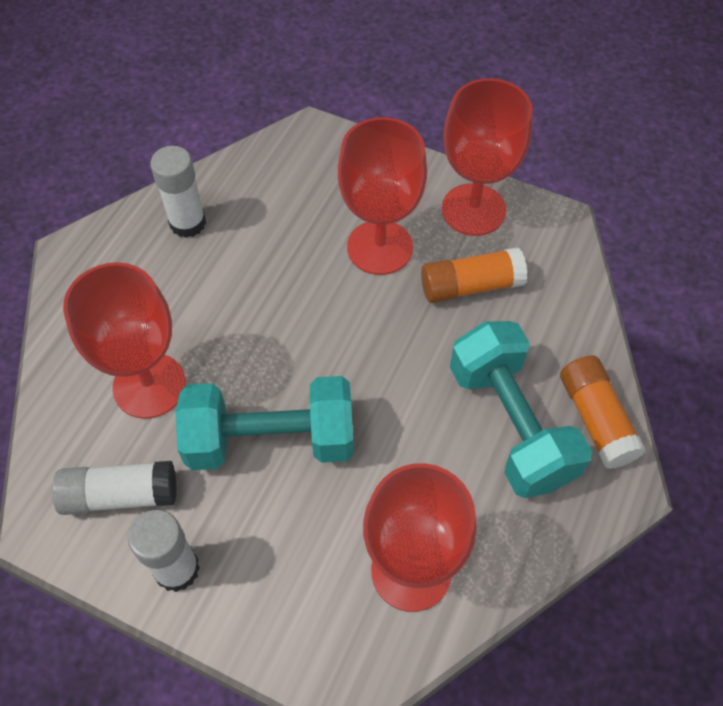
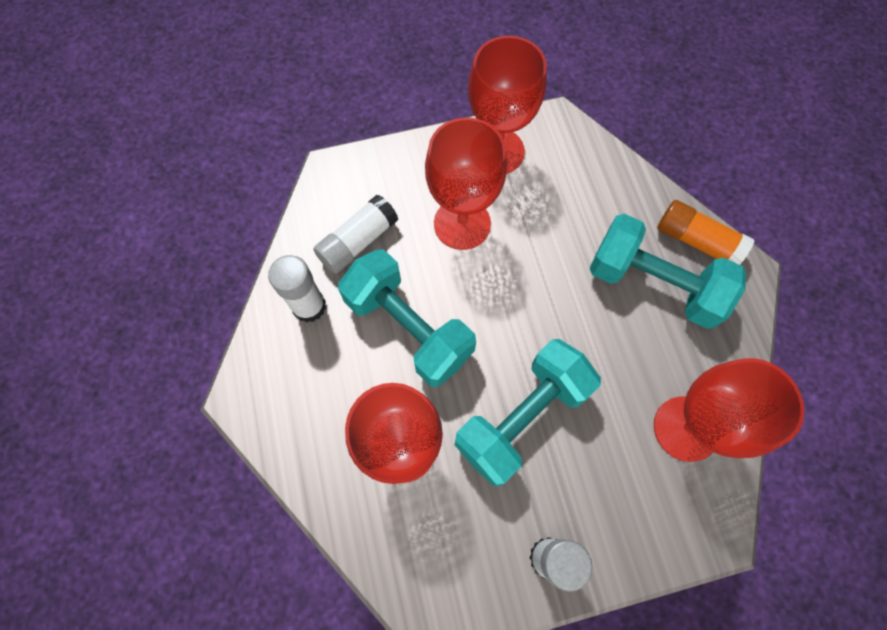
camera: 40 degrees left, 10 degrees up
white glue stick [52,461,176,515] -> white glue stick moved to [313,195,398,274]
orange glue stick [421,247,527,303] -> none
none -> turquoise dumbbell [338,249,476,387]

